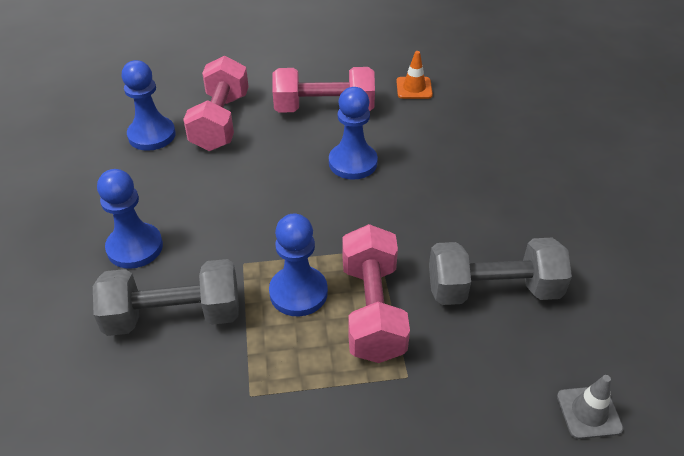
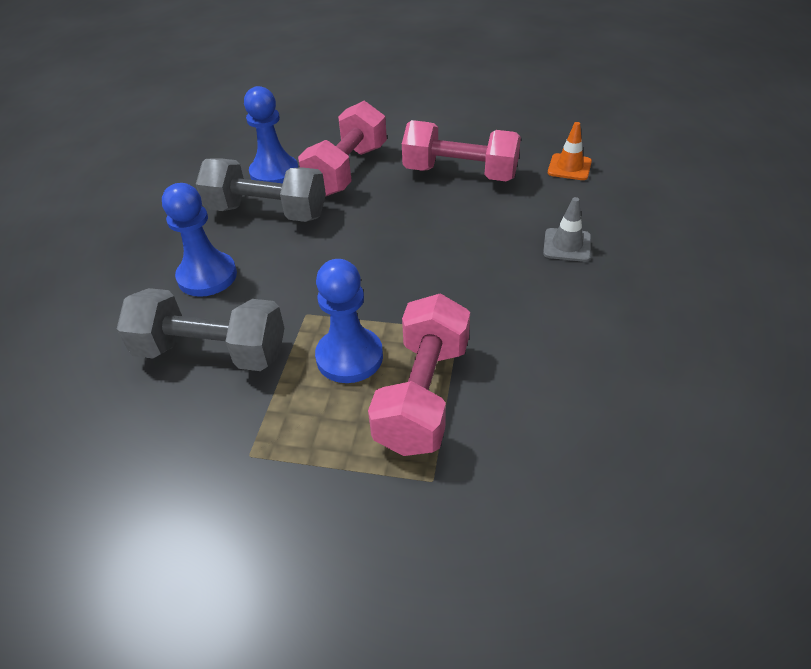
camera: 20 degrees right, 0 degrees up
blue pawn [329,87,378,180] -> none
grey dumbbell [429,238,572,305] -> grey dumbbell moved to [196,158,326,222]
grey traffic cone [557,375,623,439] -> grey traffic cone moved to [543,197,591,262]

